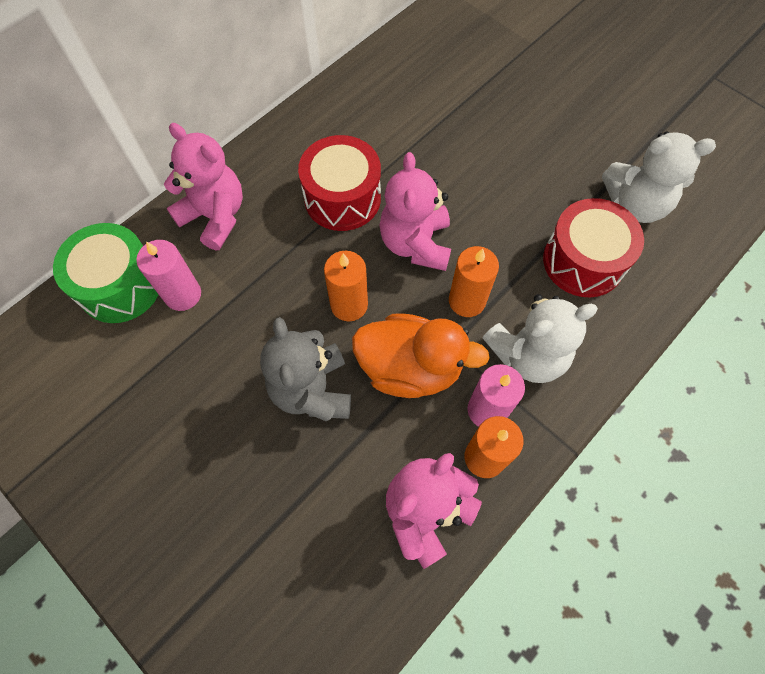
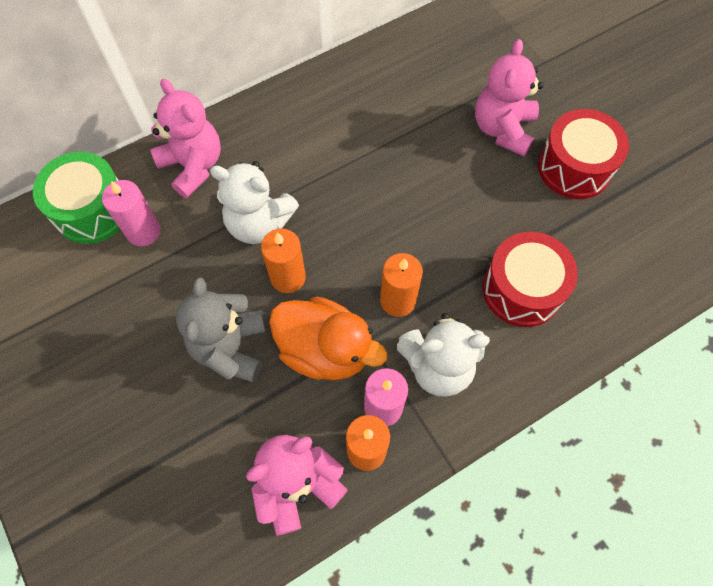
camera: 15 degrees right, 0 degrees up
red drum [298,135,381,231] -> red drum moved to [538,109,629,199]
pink teddy bear [379,152,451,271] -> pink teddy bear moved to [475,39,544,156]
white teddy bear [602,132,716,223] -> white teddy bear moved to [210,161,299,244]

